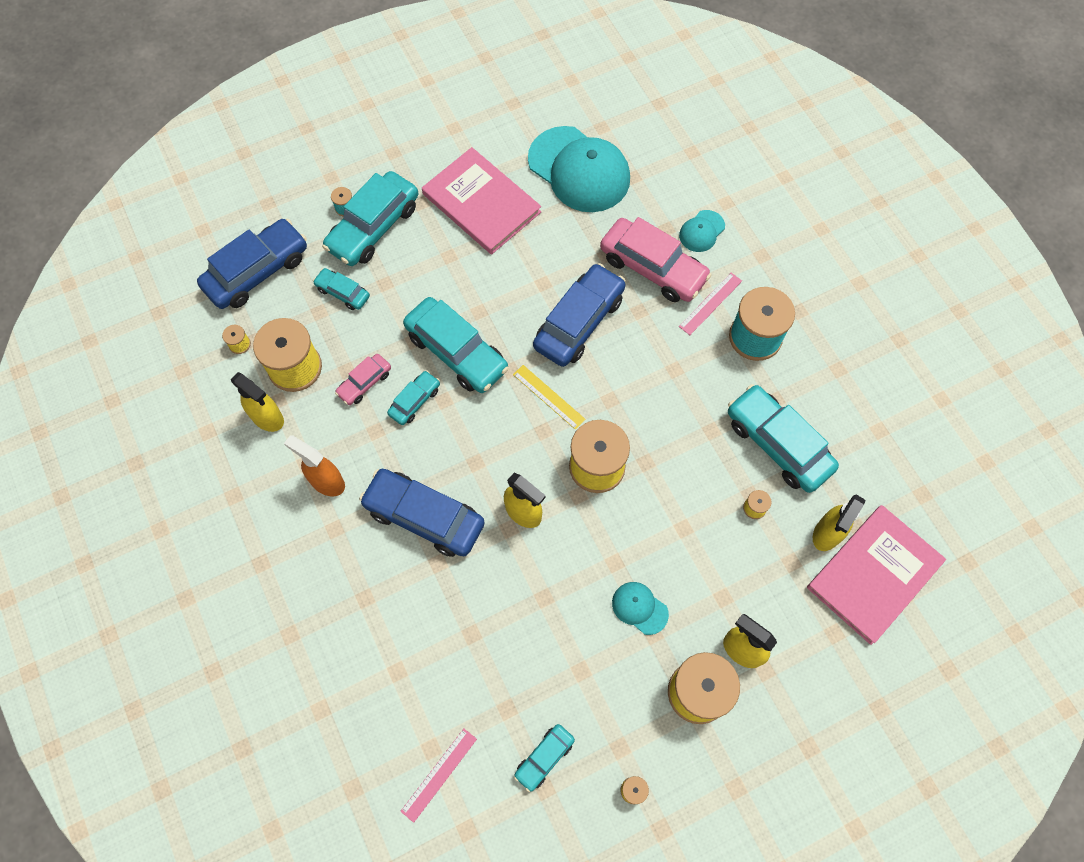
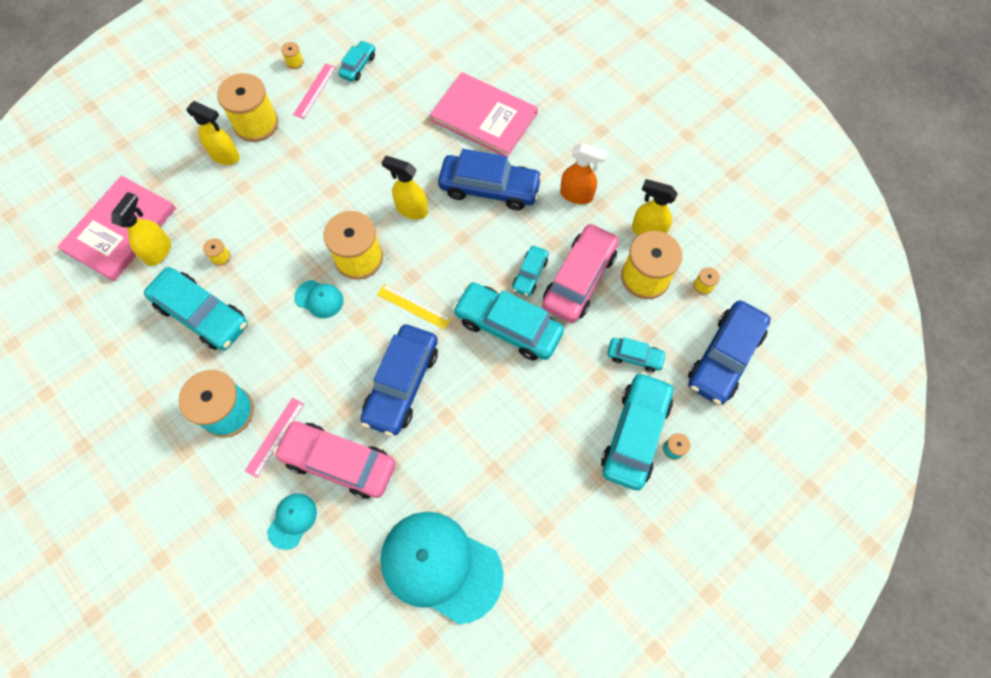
camera: 165 degrees right, 0 degrees up
pink car [335,354,391,405] -> pink car [542,223,619,323], size x1.95
pink ruler [400,729,477,823] -> pink ruler moved to [293,63,336,119]
pink book [422,147,541,255] -> pink book moved to [430,72,538,157]
turquoise cap [612,582,669,635] -> turquoise cap moved to [294,280,344,318]

